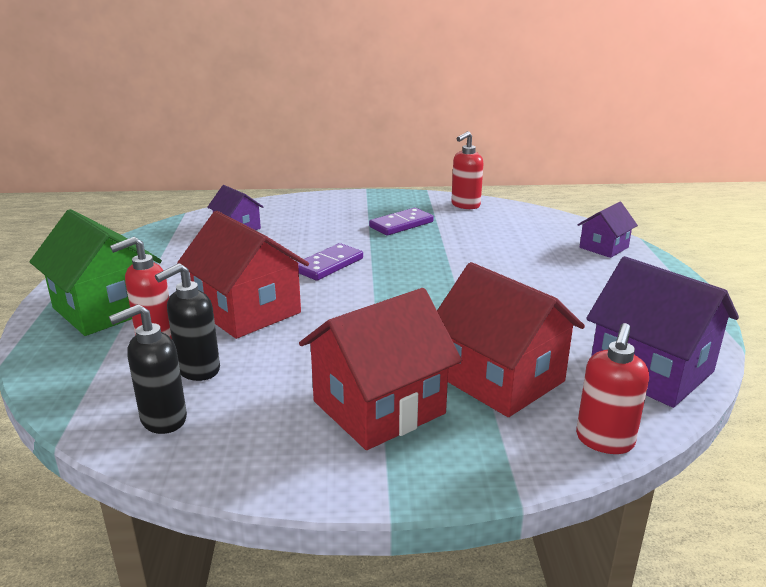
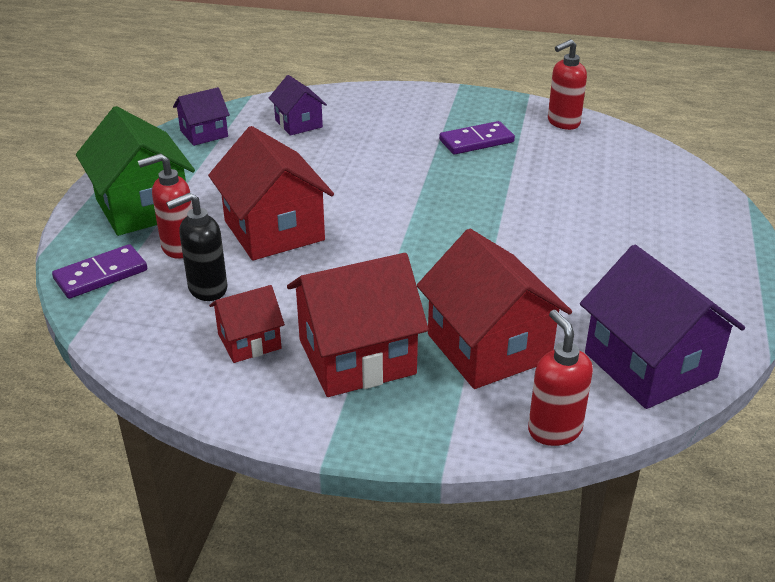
camera: 15 degrees right, 10 degrees up
black soap dispenser [109,304,187,434] -> none
purple domino [298,243,363,280] -> purple domino moved to [52,244,147,299]
red soap dispenser [576,323,649,454] -> red soap dispenser turned 120 degrees clockwise [528,310,593,446]
purple house [578,202,638,258] -> purple house moved to [173,87,230,146]
none -> red house [209,285,285,363]

